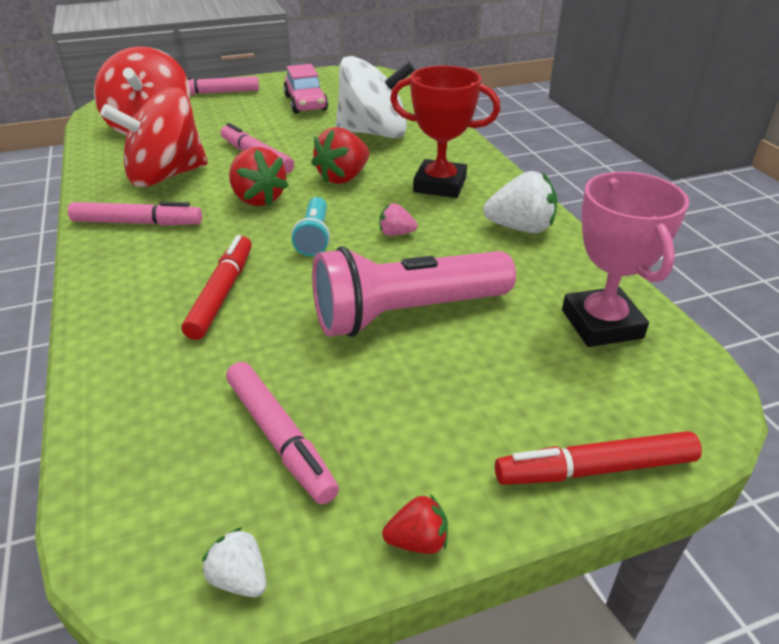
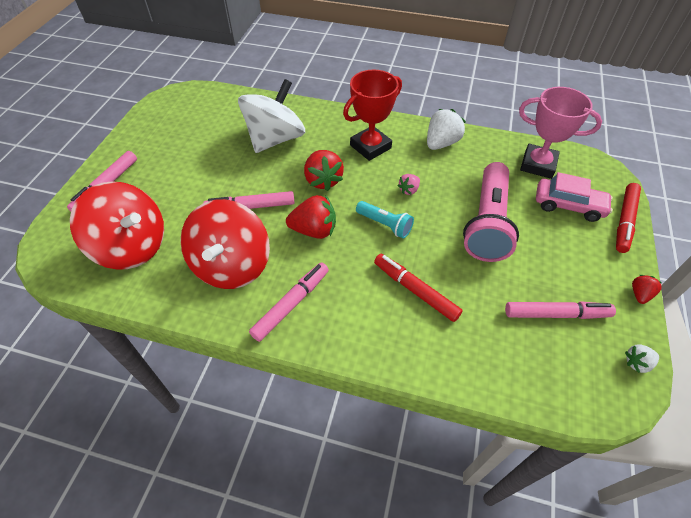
camera: 55 degrees left, 15 degrees up
pink car [283,64,328,114] -> pink car moved to [536,172,613,222]

